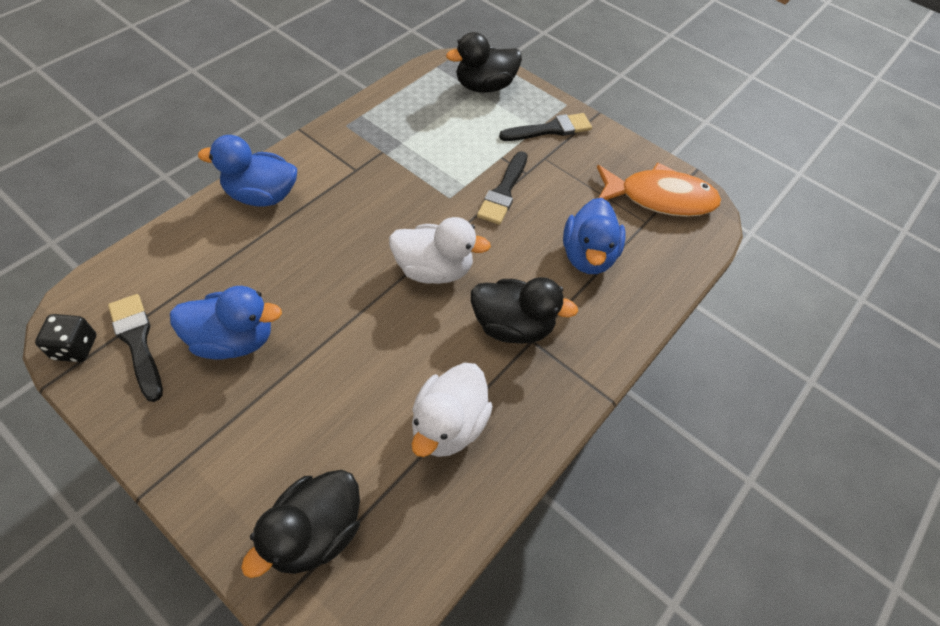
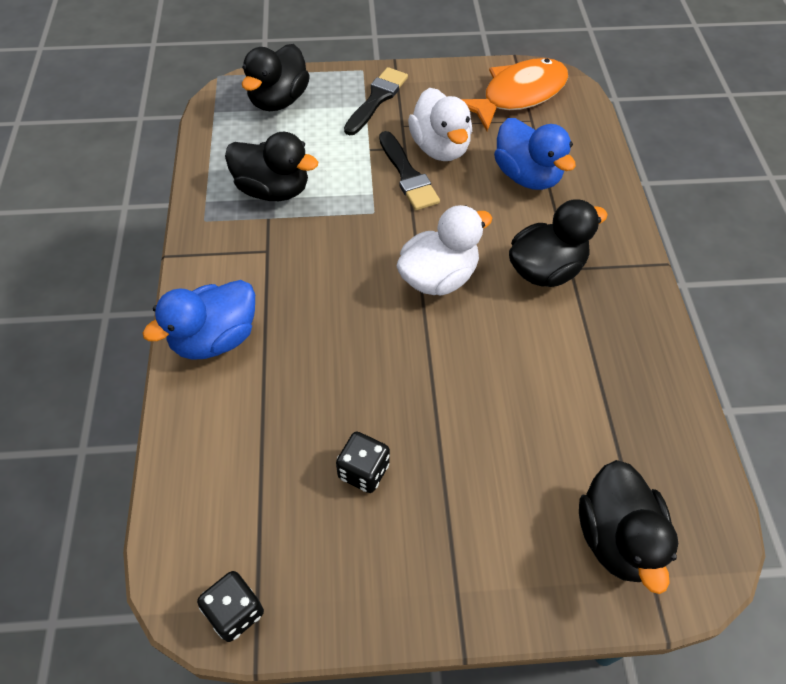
camera: 40 degrees left, 0 degrees up
black brush [108,294,163,402] -> none
blue duck [170,286,282,360] -> black dice [336,432,390,493]
white duck [411,363,493,457] -> white duck moved to [408,88,472,161]
none -> black duck [225,132,318,201]

